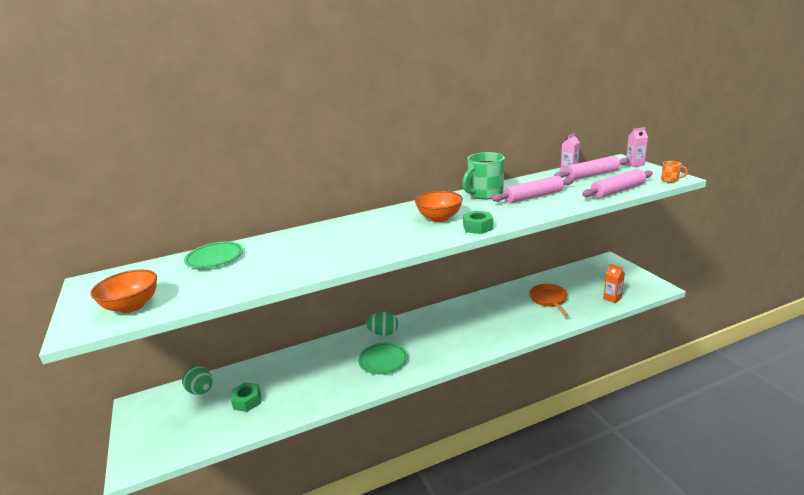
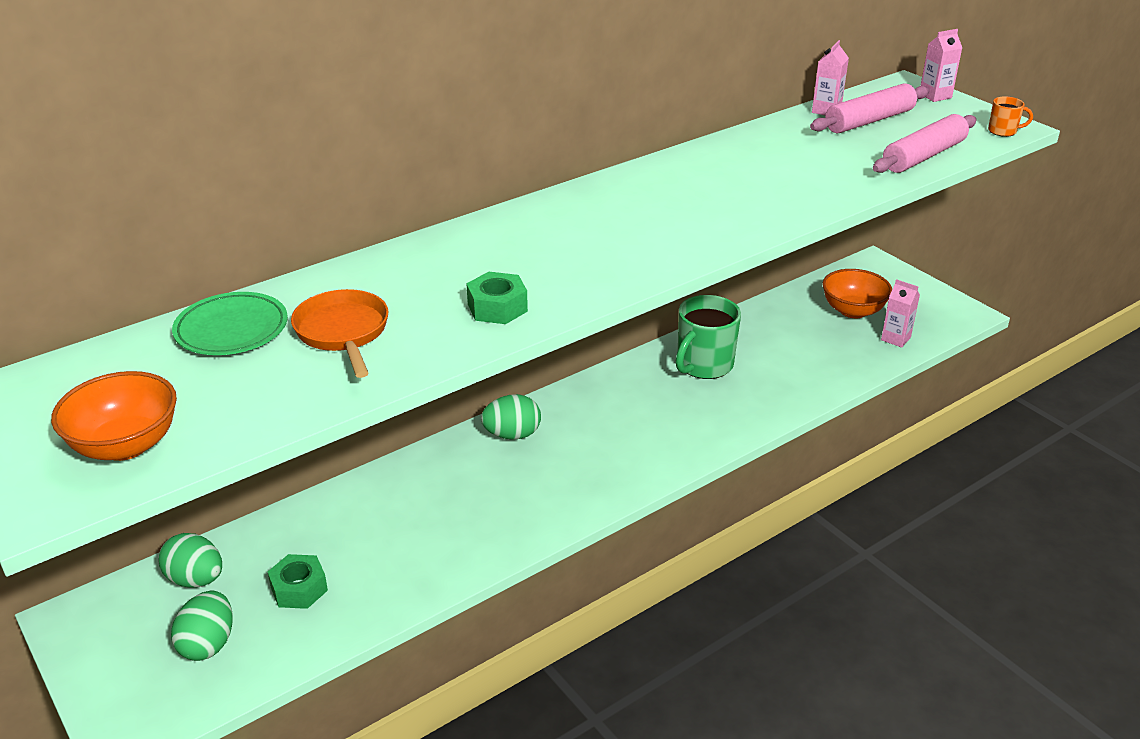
camera: 15 degrees left, 10 degrees up
green plate [358,343,408,374] -> none
orange bowl [415,191,463,222] -> orange bowl moved to [823,269,892,318]
green mug [462,152,505,199] -> green mug moved to [676,295,741,379]
green nut [463,211,493,234] -> green nut moved to [466,272,528,324]
pink rolling pin [491,176,574,203] -> none
orange pan [529,284,568,317] -> orange pan moved to [291,289,388,378]
orange carton [603,264,625,303] -> pink carton [881,279,920,348]
none -> green egg [171,591,233,661]

